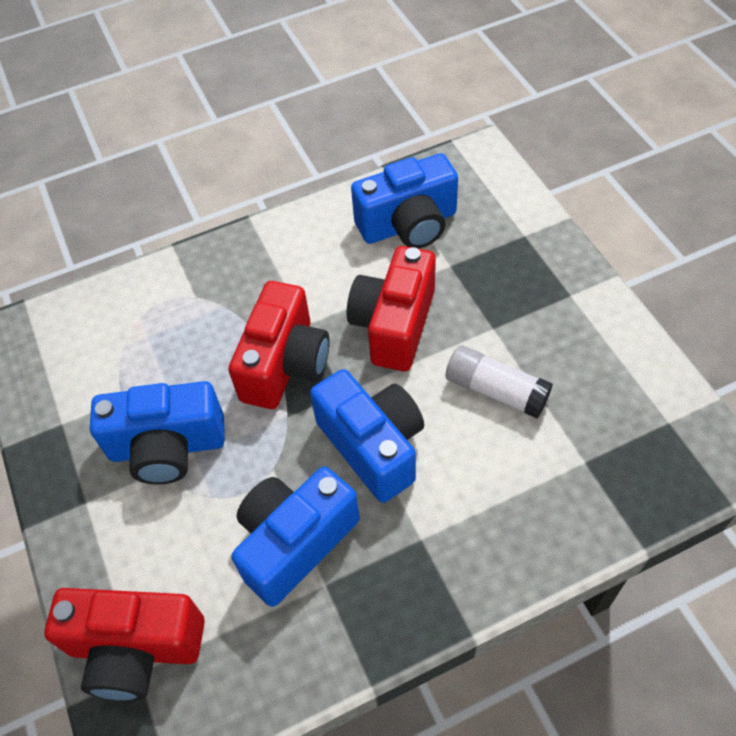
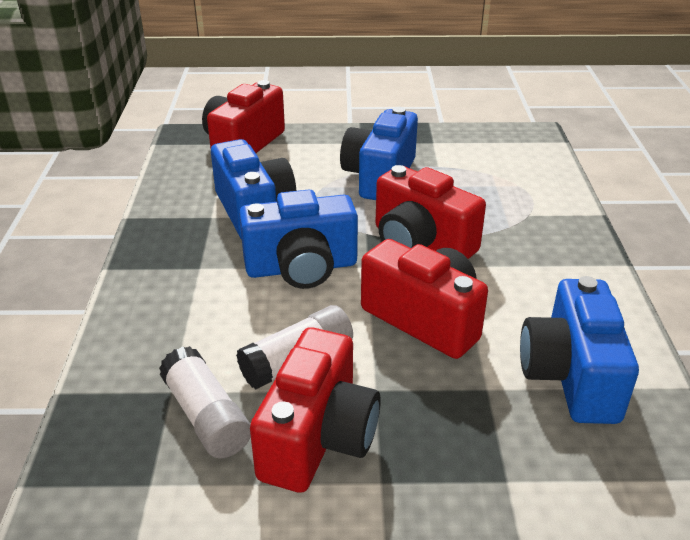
camera: 110 degrees right, 20 degrees down
none -> white glue stick [159,346,251,459]
none -> red camera [250,327,381,493]

